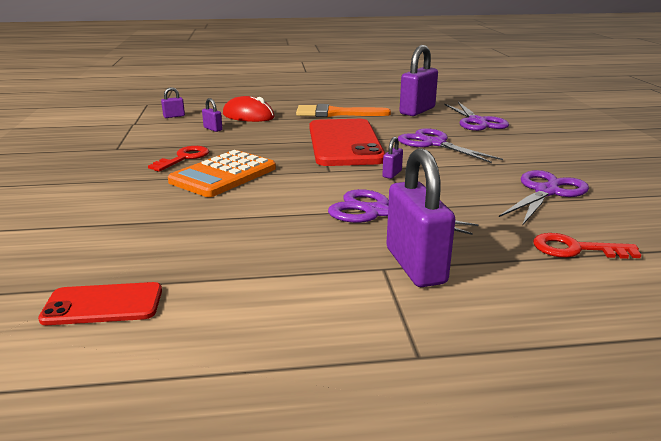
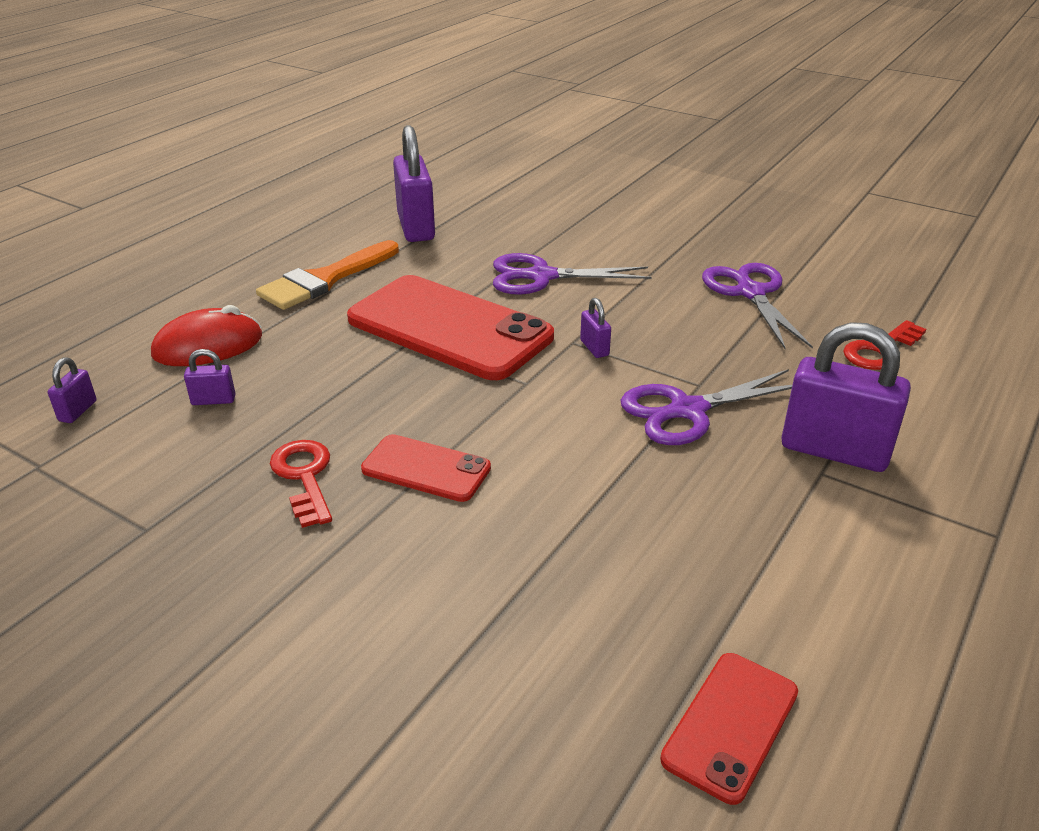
camera: 50 degrees left, 10 degrees up
orange calculator [168,150,276,197] -> red phone [361,434,491,502]
purple scissors [444,102,509,131] -> none

